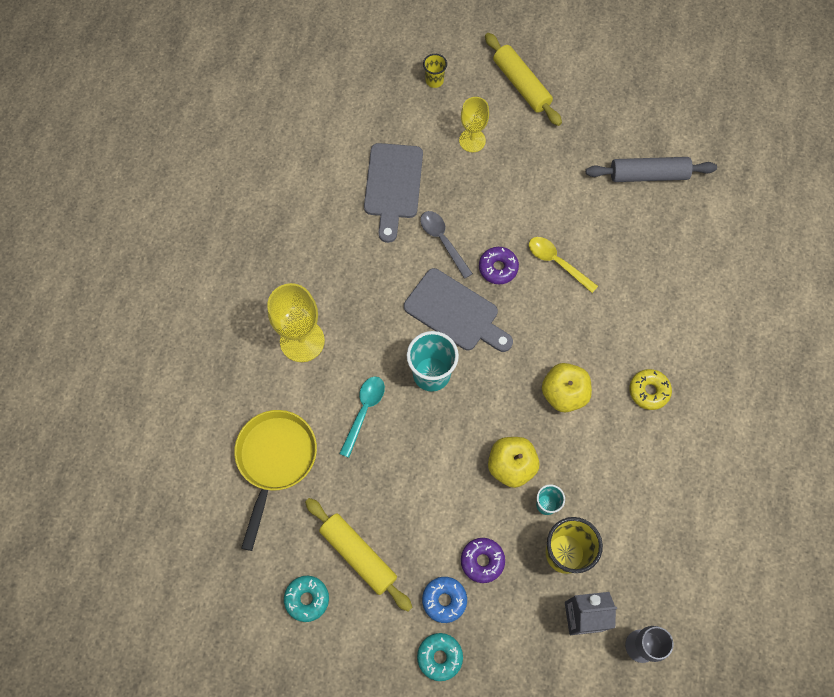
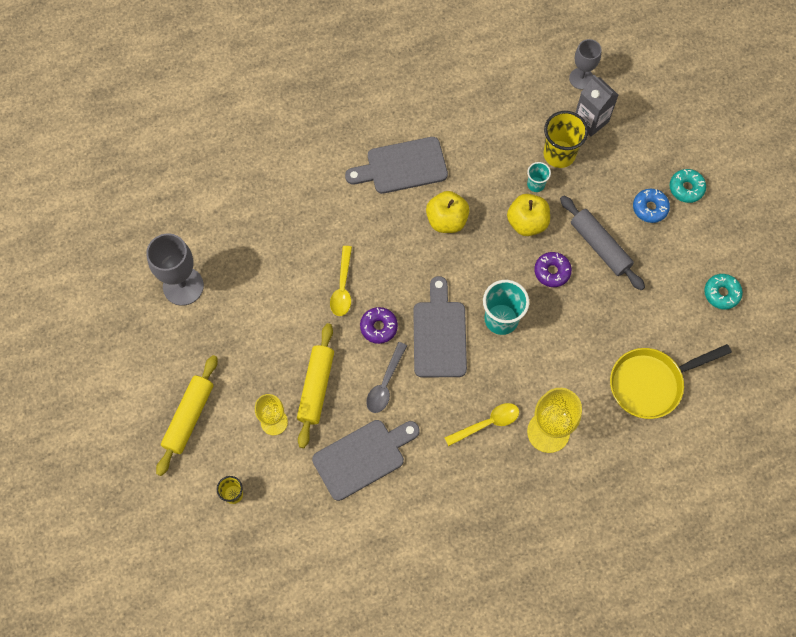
camera: 125 degrees left, 0 degrees up
yellow rolling pin [305,498,412,612] -> yellow rolling pin moved to [297,323,334,448]
turquoise spoon [339,376,385,458] -> none
purple donut [461,538,505,583] -> purple donut moved to [534,252,572,287]
grey rolling pin [586,157,717,182] -> grey rolling pin moved to [560,196,645,290]
yellow donut [629,369,672,410] -> grey cutting board [345,137,448,194]
none -> grey goblet [146,233,204,306]
none -> yellow spoon [444,403,519,446]

